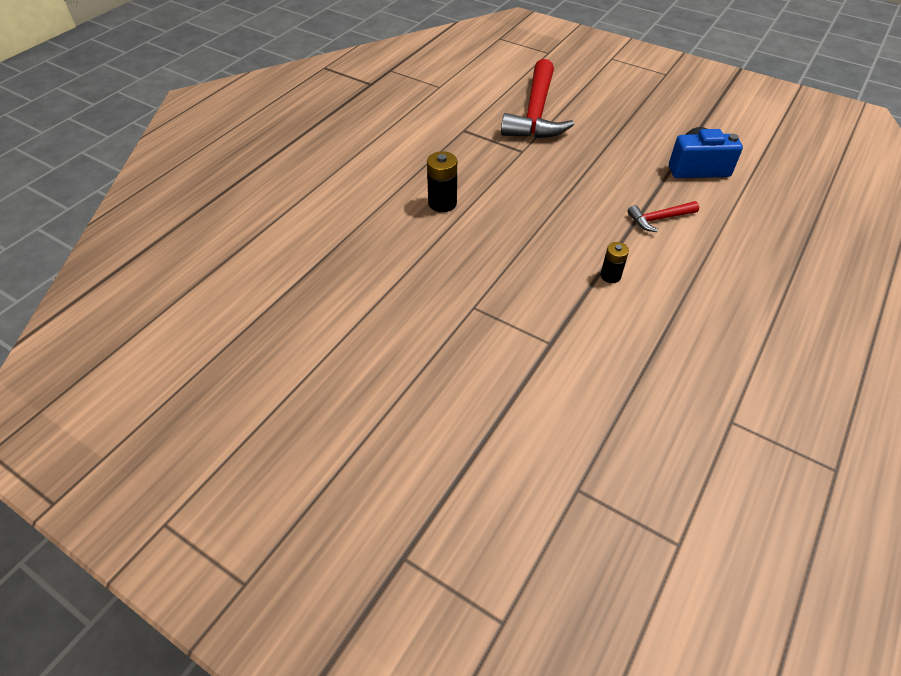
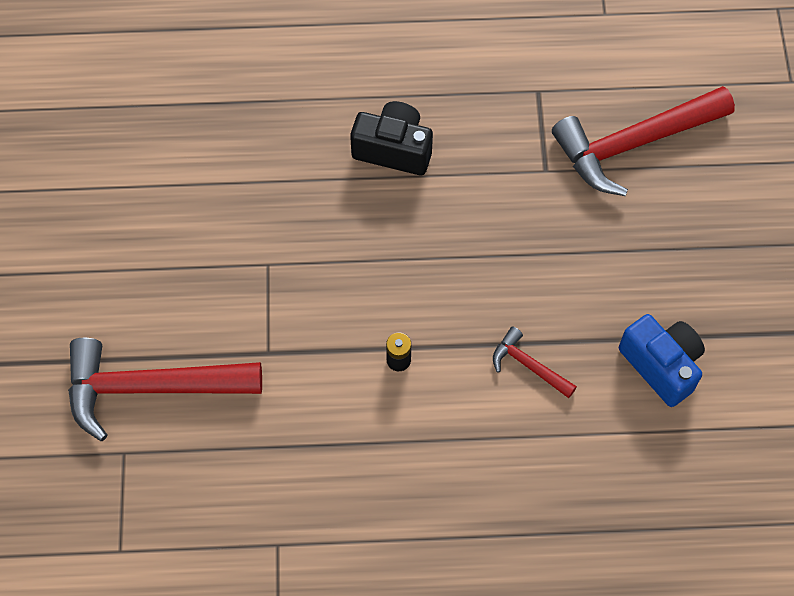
camera: 55 degrees right, 15 degrees up
black battery [427,151,457,212] -> black camera [350,101,433,175]
none -> red hammer [68,338,262,441]

